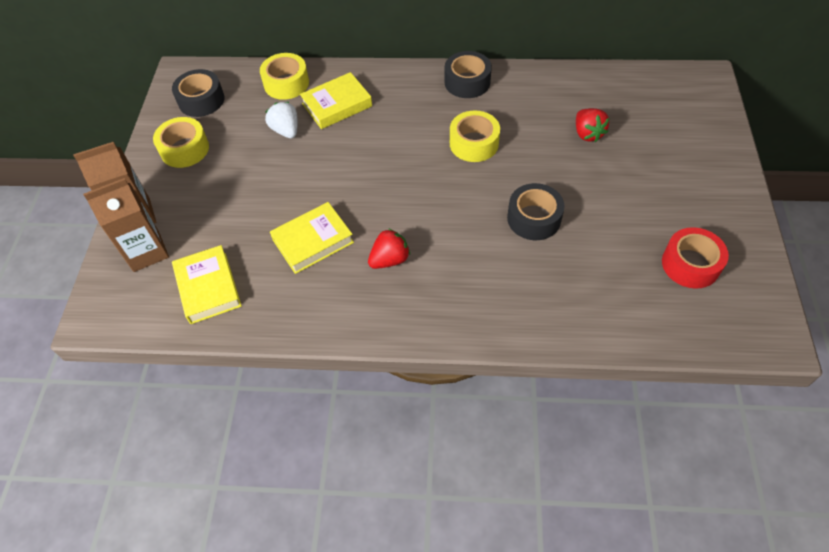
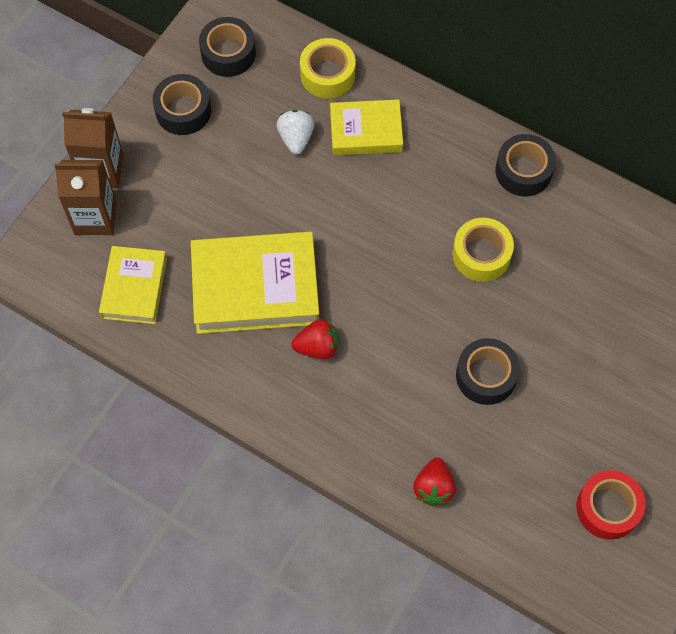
camera: 25 degrees right, 10 degrees up
yellow tape [153,117,209,168] -> black tape [153,74,211,135]
yellow book [270,202,354,274] -> yellow book [191,232,319,334], size x1.66
red strawberry [576,108,609,142] -> red strawberry moved to [413,458,456,506]

